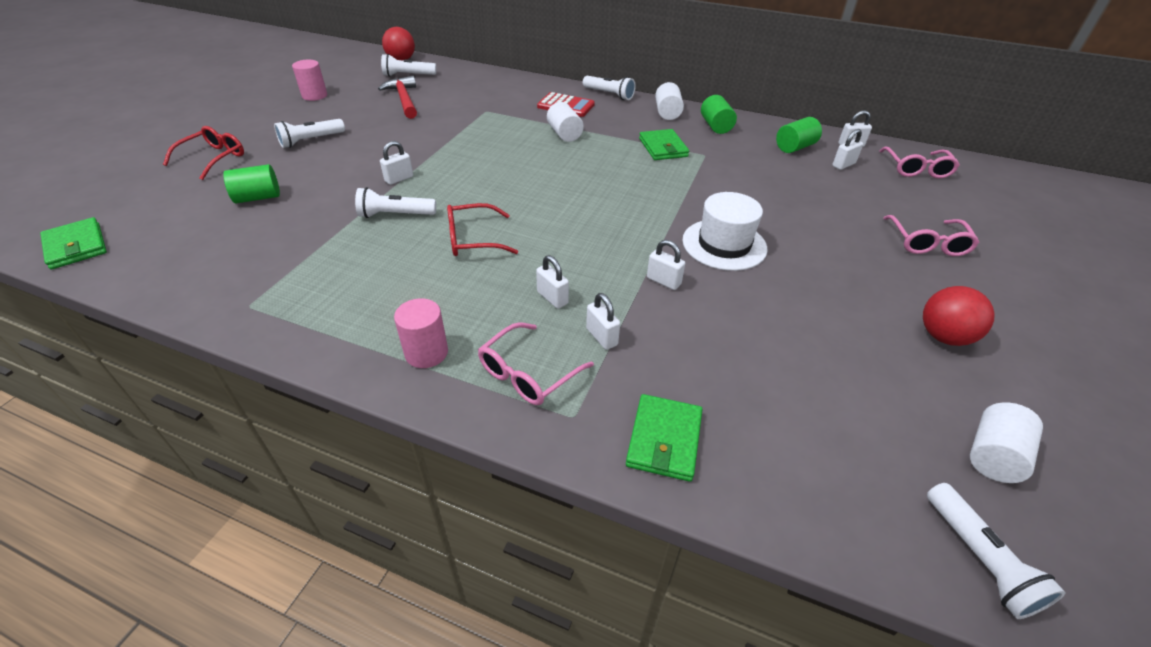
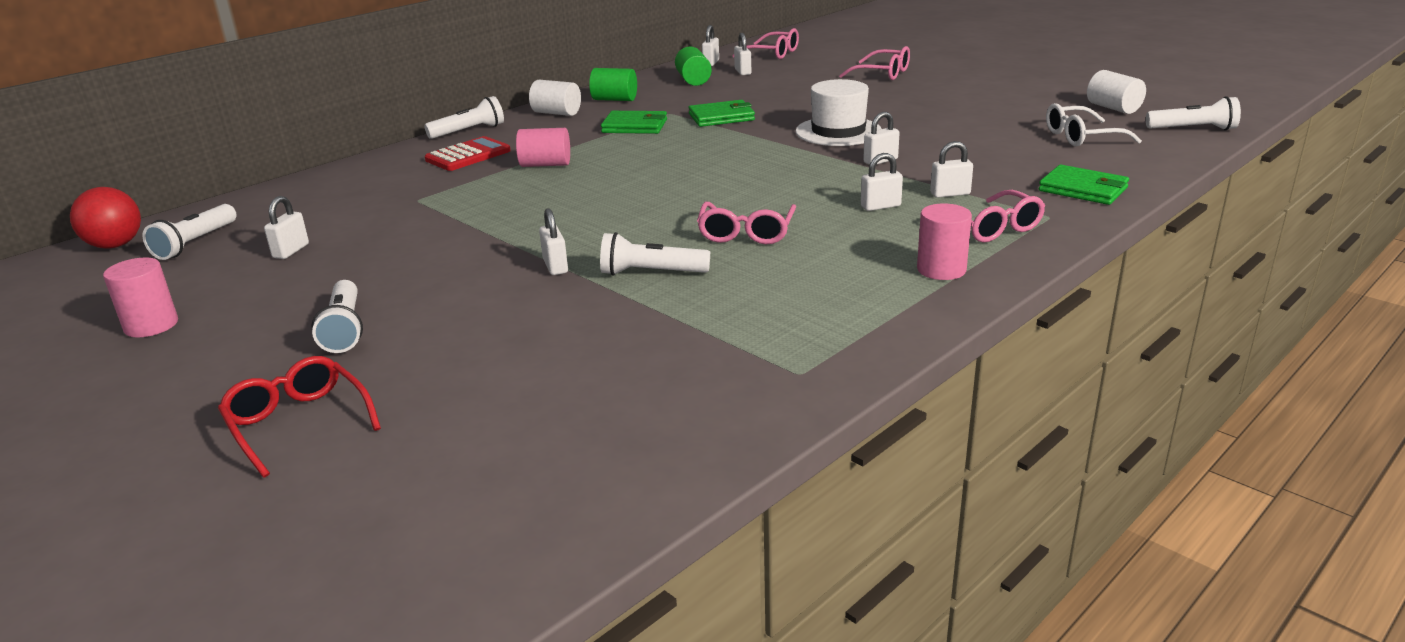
camera: 65 degrees left, 15 degrees down
green wallet [40,217,107,269] -> green wallet moved to [688,100,755,127]
green cylinder [223,164,280,204] -> none
white flashlight [355,187,436,218] -> white flashlight turned 75 degrees clockwise [600,232,710,276]
red hammer [378,76,417,119] -> white padlock [264,196,309,259]
red glasses [447,203,518,256] -> pink glasses [697,202,796,244]
white cylinder [547,102,584,142] -> pink cylinder [516,128,570,167]
red ball [923,286,995,346] -> none
none -> white glasses [1046,103,1142,146]

